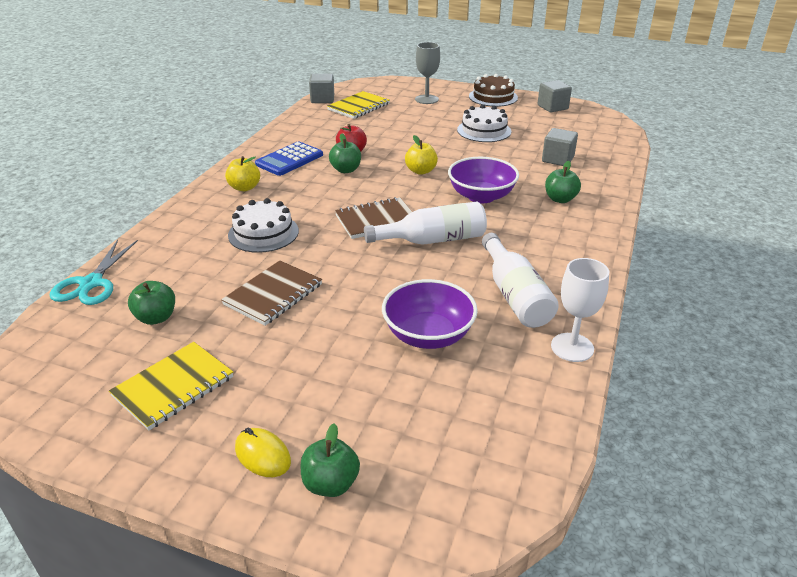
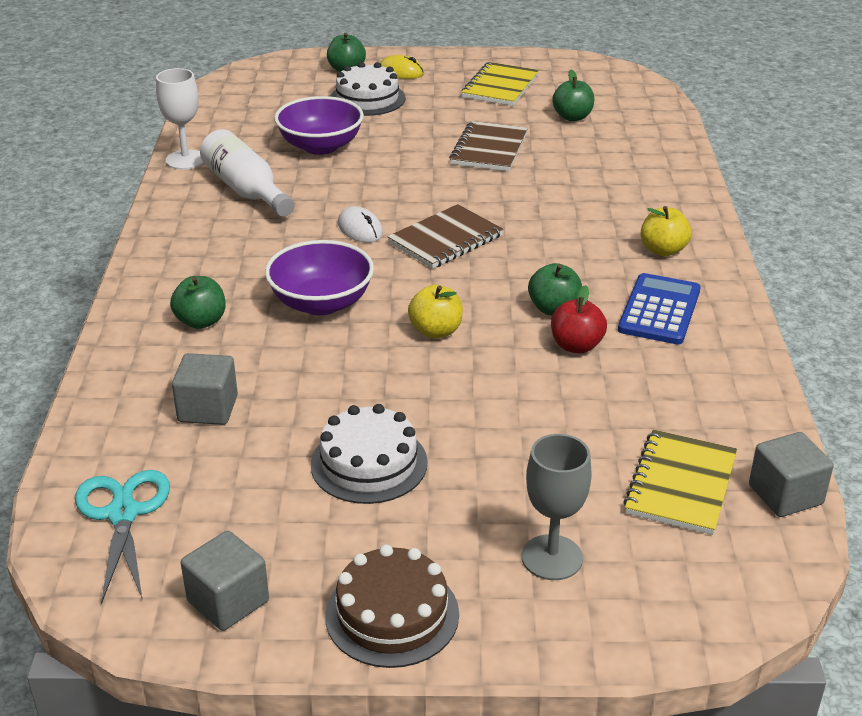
camera: 160 degrees right, 0 degrees up
turquoise scissors [50,240,138,305] -> turquoise scissors moved to [75,470,170,604]
white cake [228,198,299,253] -> white cake moved to [330,62,406,116]
white bottle [364,202,487,245] -> white mouse [338,206,383,242]

